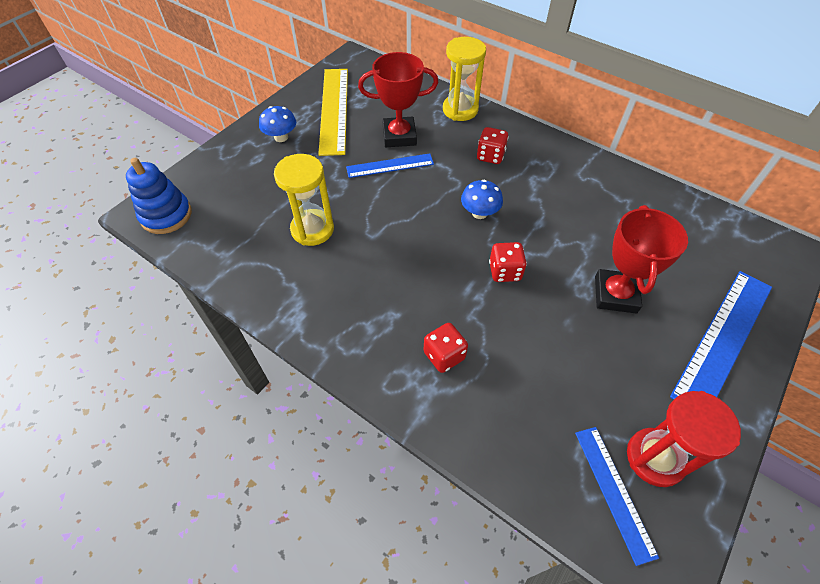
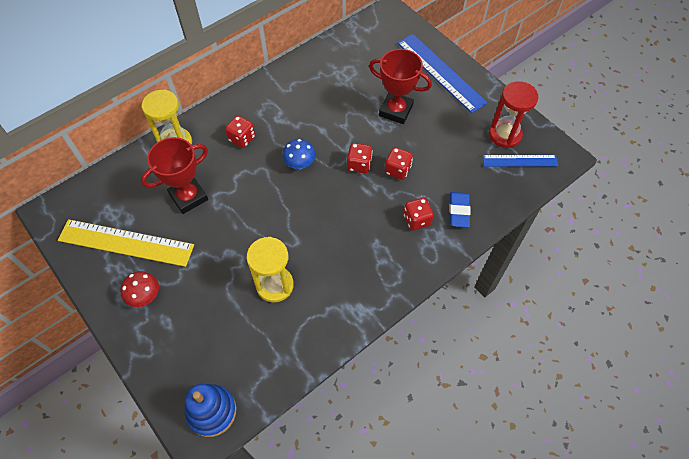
camera: 75 degrees left, 5 degrees up
blue mushroom [259,106,296,142] -> red mushroom [121,271,159,307]
blue ruler [346,153,434,178] -> none
red trophy [358,52,438,147] -> red trophy turned 45 degrees clockwise [141,137,208,214]
none -> red dice [385,147,413,180]
none -> blue eraser [449,192,471,227]

